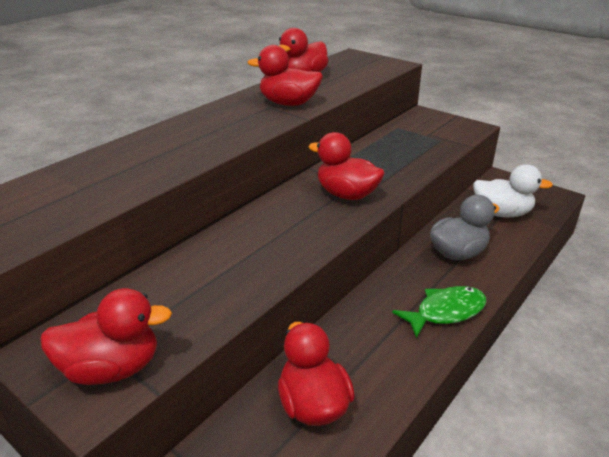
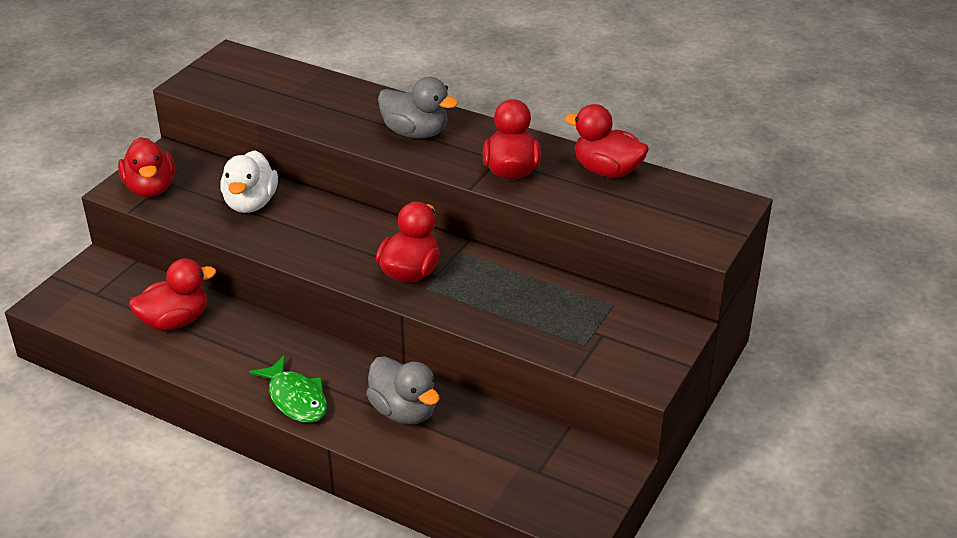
camera: 80 degrees right, 5 degrees up
white duck [473,164,553,218] -> white duck moved to [220,150,278,213]
none -> grey duck [378,77,458,139]

